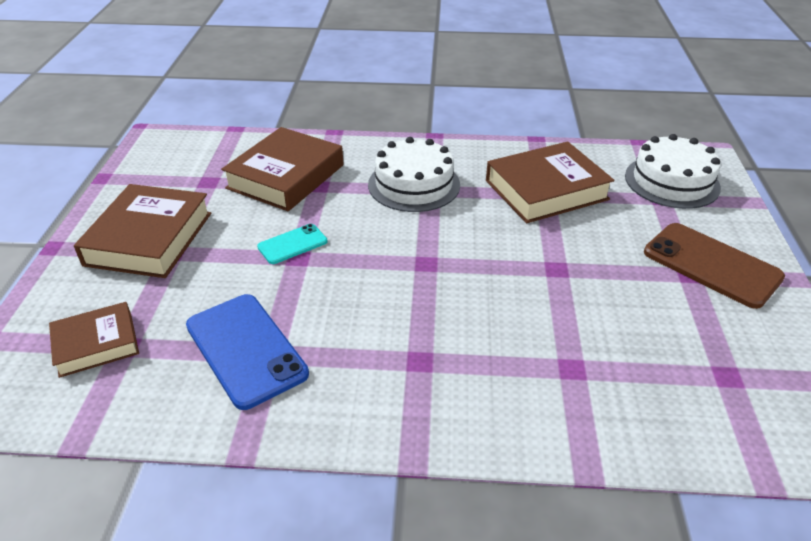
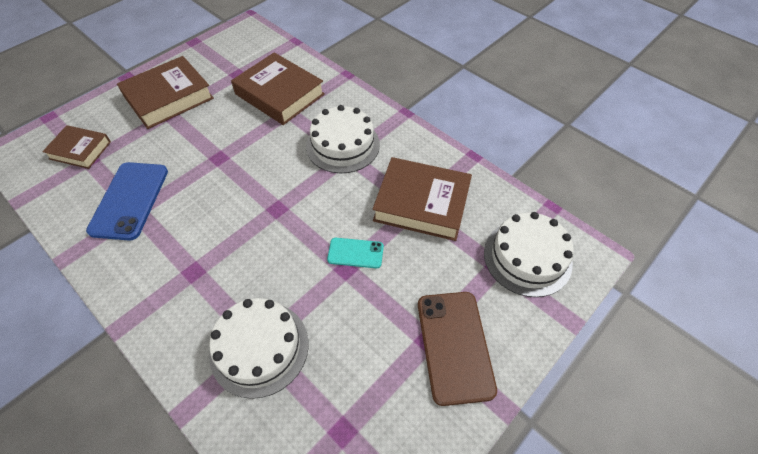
camera: 40 degrees right, 15 degrees up
brown book [221,127,343,211] -> brown book turned 60 degrees clockwise [231,52,325,125]
turquoise phone [257,224,327,264] -> turquoise phone moved to [327,238,384,268]
none -> white cake [209,298,309,399]

